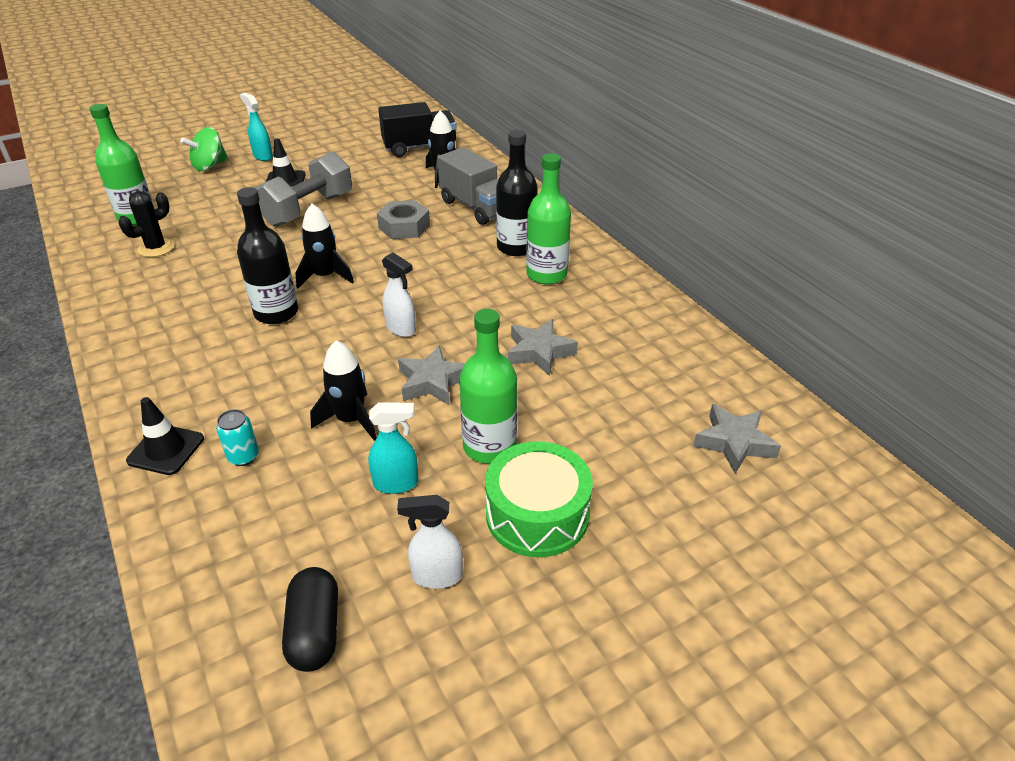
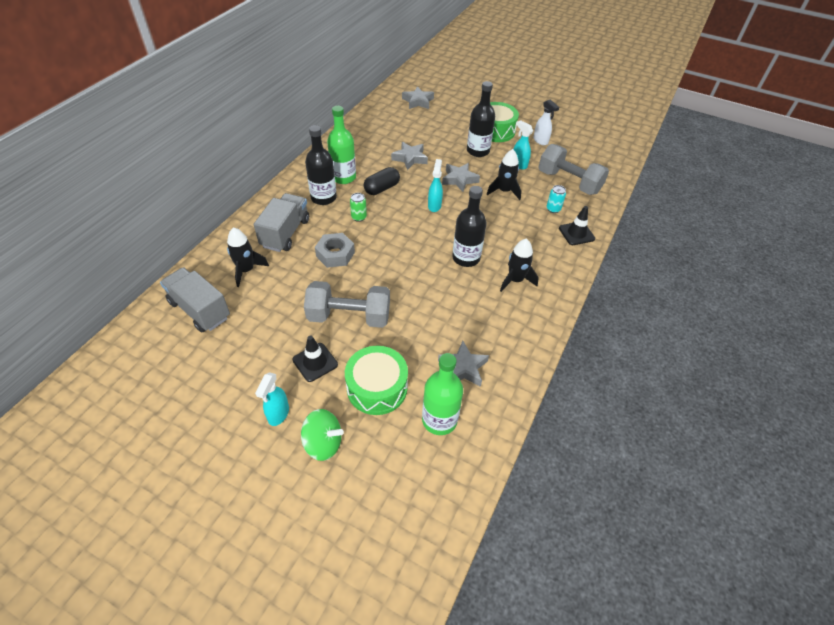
camera: 125 degrees left, 10 degrees up
black cactus [118,191,175,257] -> grey star [438,341,489,387]
black capsule [282,567,338,672] -> black capsule moved to [364,167,400,195]
black rocket [296,204,354,288] -> black rocket moved to [500,238,539,292]
black truck [378,102,457,157] -> grey truck [160,267,230,332]
white spray bottle [382,252,416,337] -> turquoise spray bottle [428,159,443,212]
green bottle [459,309,517,464] -> black bottle [467,81,495,157]
none -> green drum [345,346,408,415]
none -> green can [350,193,367,222]
none -> grey dumbbell [538,144,609,195]

